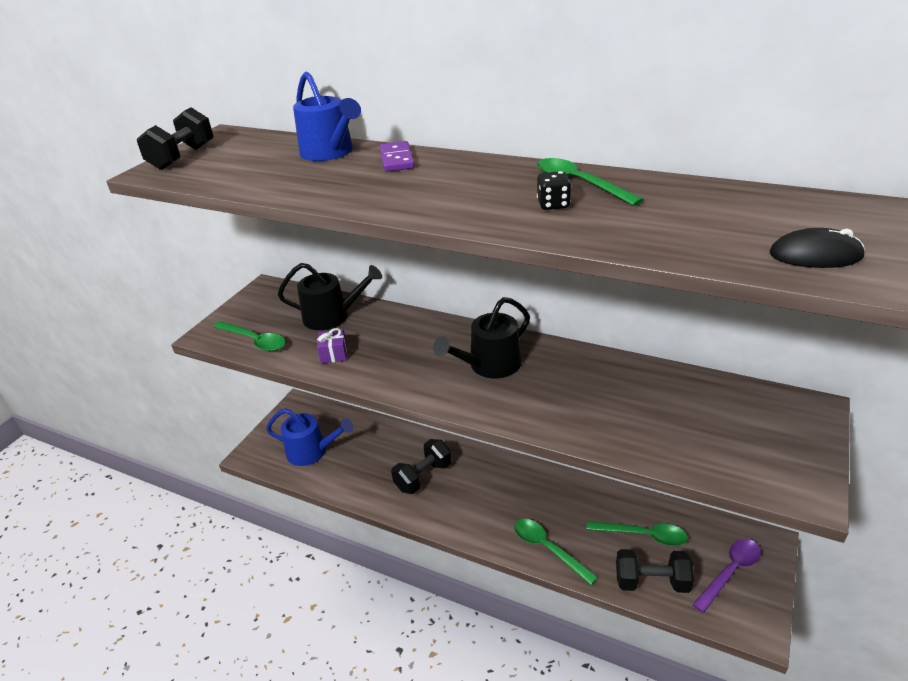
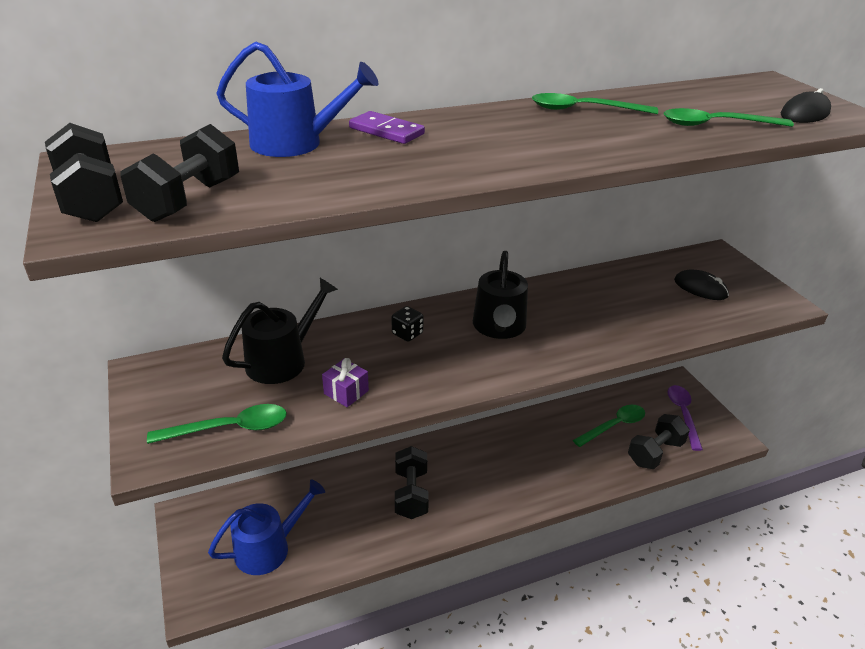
camera: 50 degrees left, 0 degrees up
green spoon [514,519,598,585] -> green spoon moved to [664,108,794,127]
black dice [537,171,571,210] -> black dice moved to [392,306,424,342]
none -> black dumbbell [121,124,239,222]
none -> black mouse [674,269,729,300]

